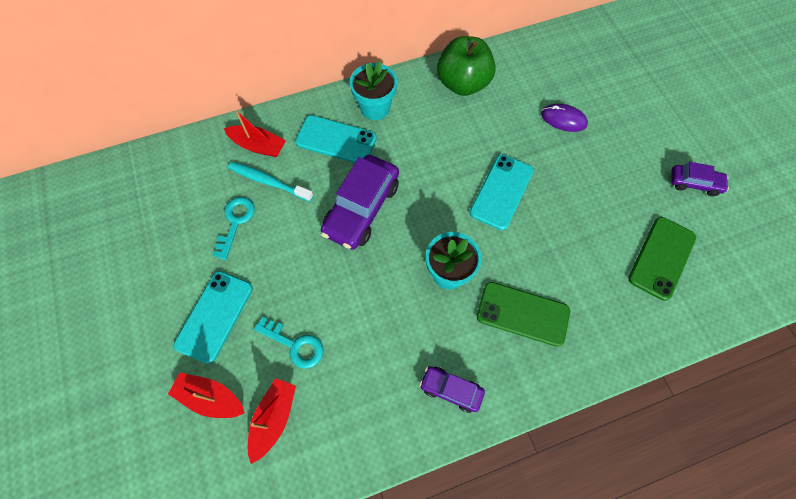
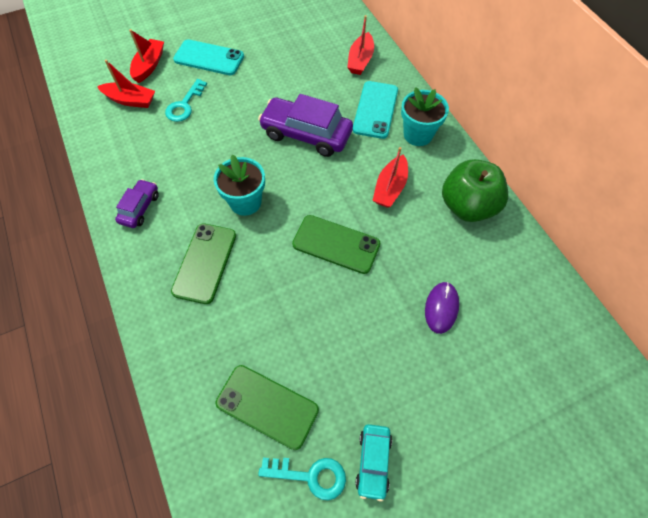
camera: 85 degrees right, 5 degrees down
turquoise key [213,197,255,260] -> turquoise key moved to [258,457,346,500]
turquoise toothbrush [228,162,313,202] -> none
turquoise phone [470,154,534,230] -> green phone [292,215,380,274]
purple car [671,162,729,196] -> turquoise car [355,424,392,502]
none -> red boat [372,147,408,208]

